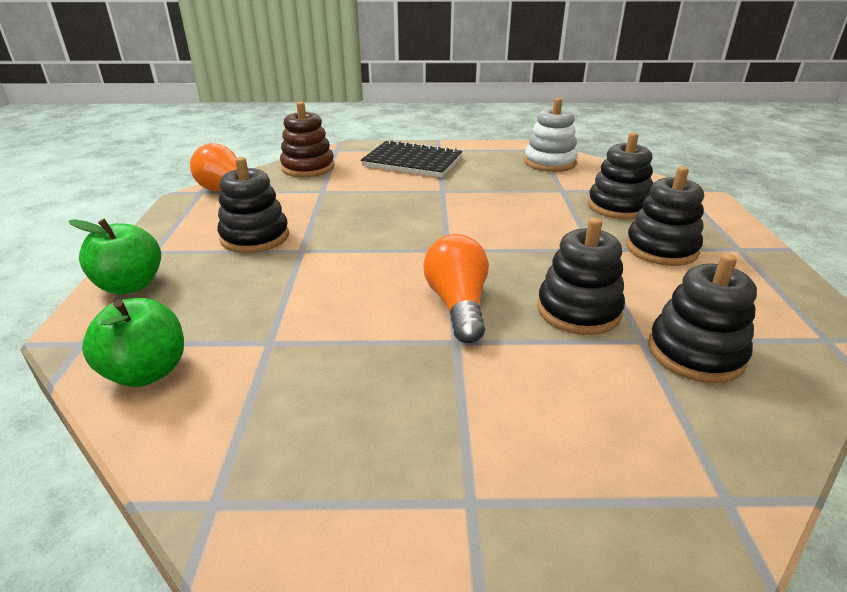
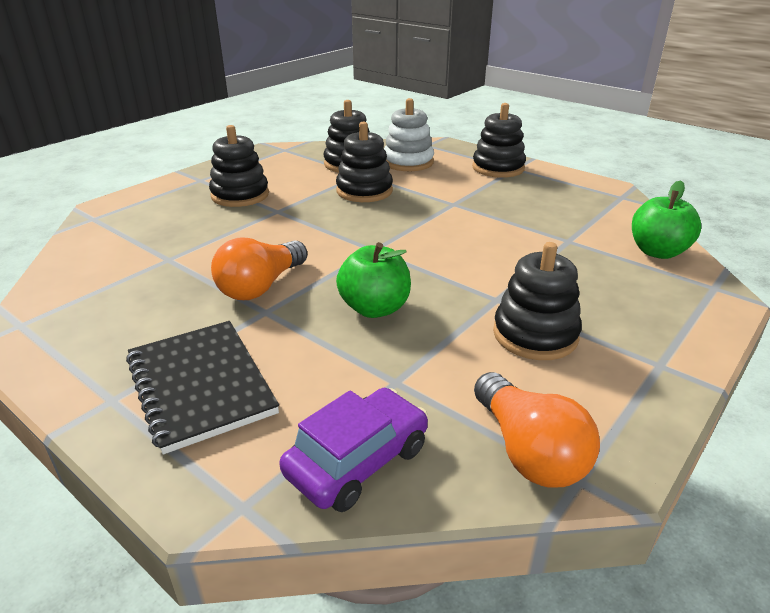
camera: 140 degrees left, 0 degrees up
green apple [69,219,161,294] -> green apple moved to [336,242,411,318]
brown stacking toy [280,101,334,177] -> purple car [279,388,428,512]
orange light bulb [423,234,489,343] -> orange light bulb moved to [211,237,307,300]
white stacking toy [524,98,578,172] -> white stacking toy moved to [384,98,434,171]
black stacking toy [588,132,653,220] -> black stacking toy moved to [472,103,526,178]

